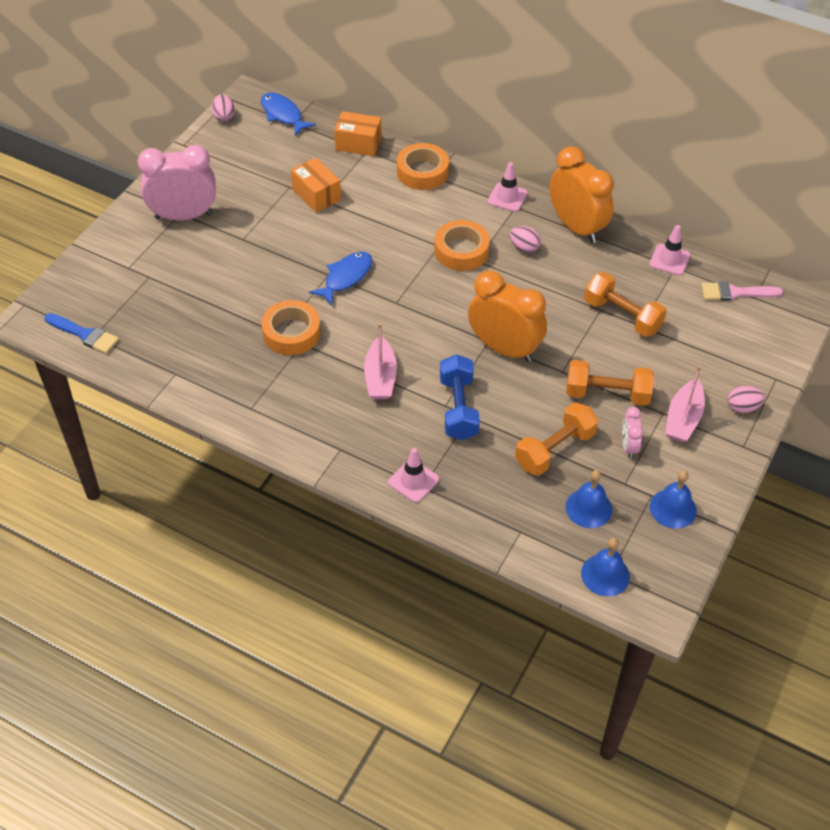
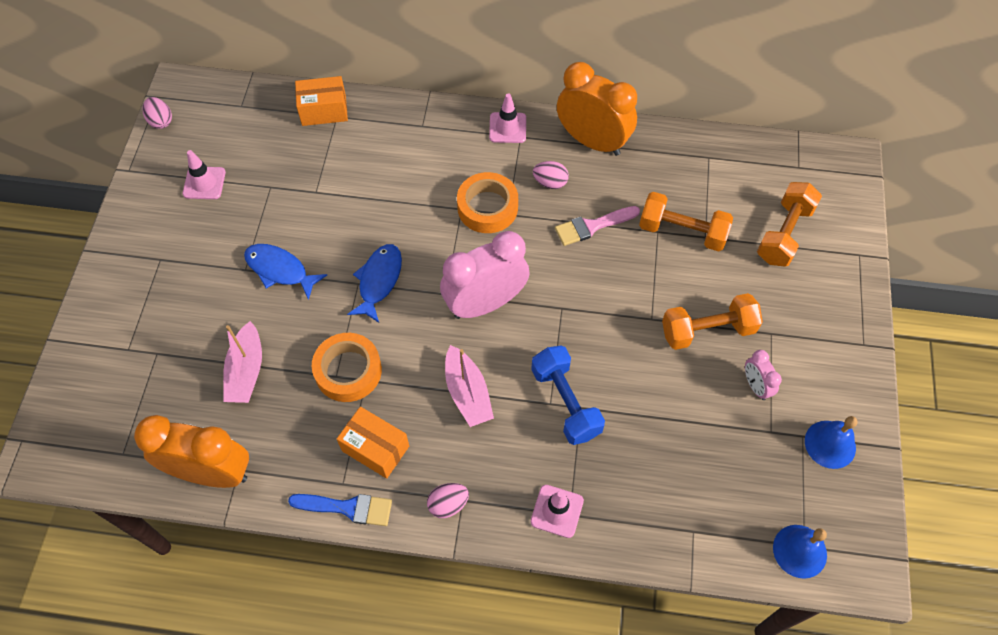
camera: 20 degrees left, 10 degrees up
blue brush [45,313,119,354] -> blue brush moved to [288,494,392,526]
pink clock [138,145,216,220] -> pink clock moved to [440,231,530,319]
blue fish [261,93,316,136] -> blue fish moved to [244,244,327,300]
orange box [291,158,341,213] -> orange box moved to [337,407,409,479]
orange tape [397,143,449,190] -> none
orange clock [468,271,547,362] -> orange clock moved to [134,415,249,488]
orange dumbbell [515,402,598,476] -> orange dumbbell moved to [757,182,822,267]
blue bell [566,470,612,528] -> none
pink traffic cone [650,225,690,276] -> pink traffic cone moved to [183,150,226,199]
pink boat [665,366,705,442] -> pink boat moved to [223,321,262,403]
pink brush [701,281,783,301] -> pink brush moved to [555,206,640,246]
pink egg [727,386,765,413] -> pink egg moved to [427,483,469,518]

